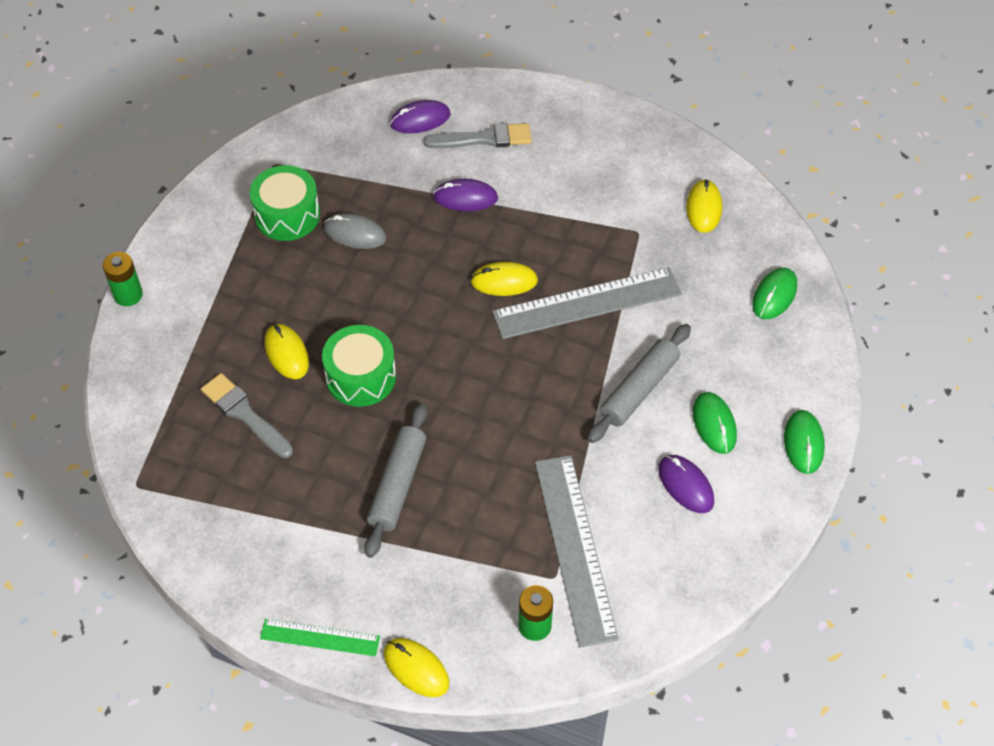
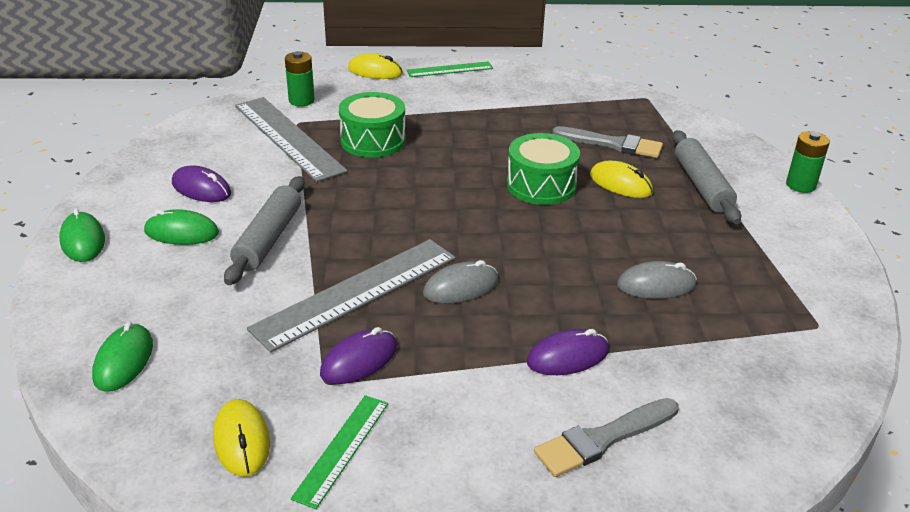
camera: 155 degrees right, 20 degrees down
green drum [250,165,320,241] -> green drum moved to [339,92,406,158]
grey rolling pin [365,403,428,558] -> grey rolling pin moved to [672,130,741,224]
purple mouse [390,100,451,133] -> purple mouse moved to [320,327,397,384]
yellow mouse [470,262,538,296] -> grey mouse [423,260,498,304]
green mouse [693,392,737,454] -> green mouse turned 45 degrees counterclockwise [144,209,219,245]
none -> green ruler [291,395,388,509]

